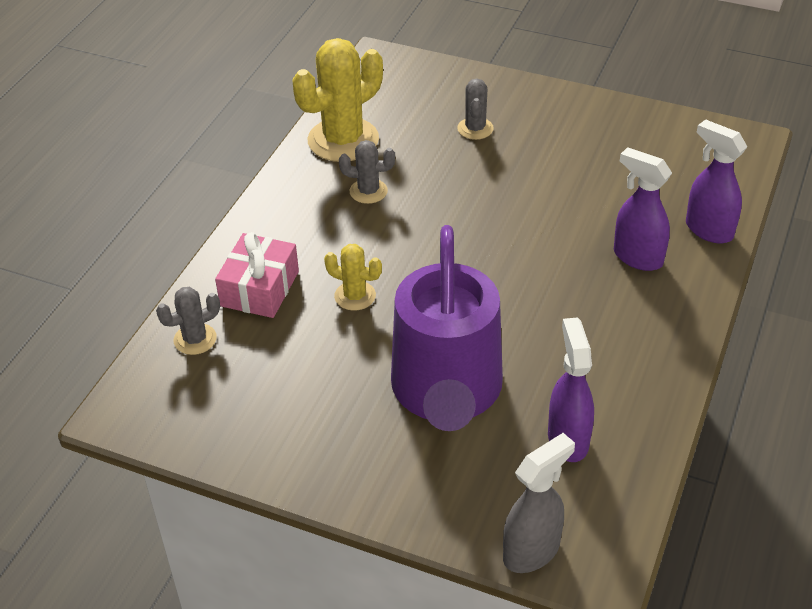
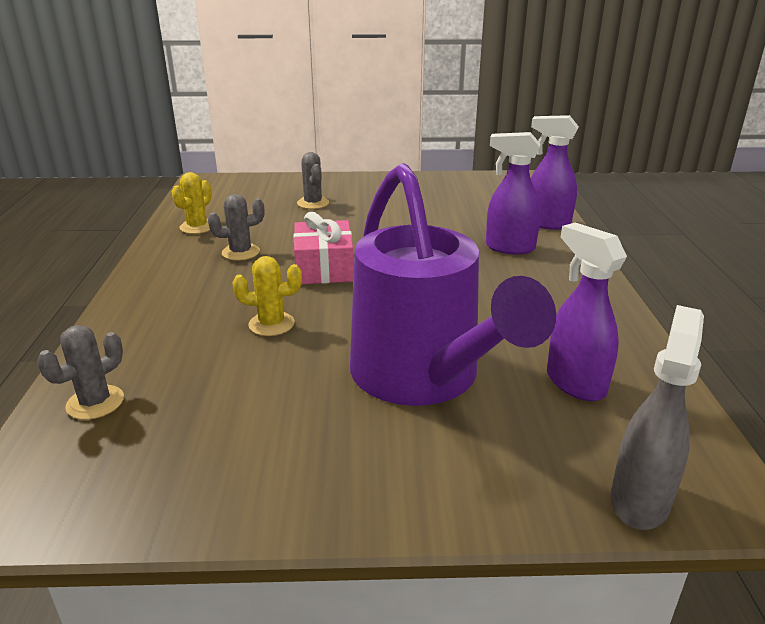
camera: 25 degrees left, 15 degrees down
pink gift [215,232,299,318] -> pink gift moved to [294,212,354,284]
yellow cactus [292,38,383,162] -> yellow cactus [171,172,212,234], size x0.51

